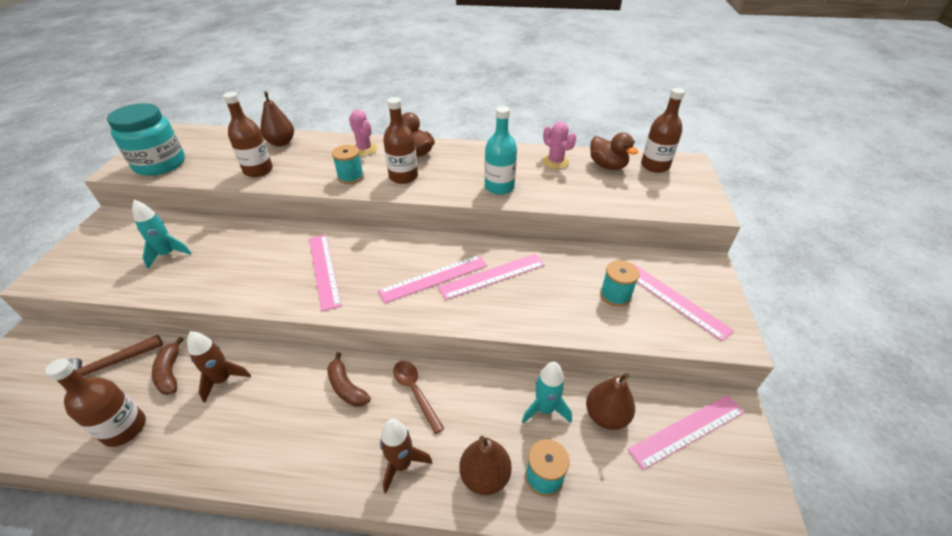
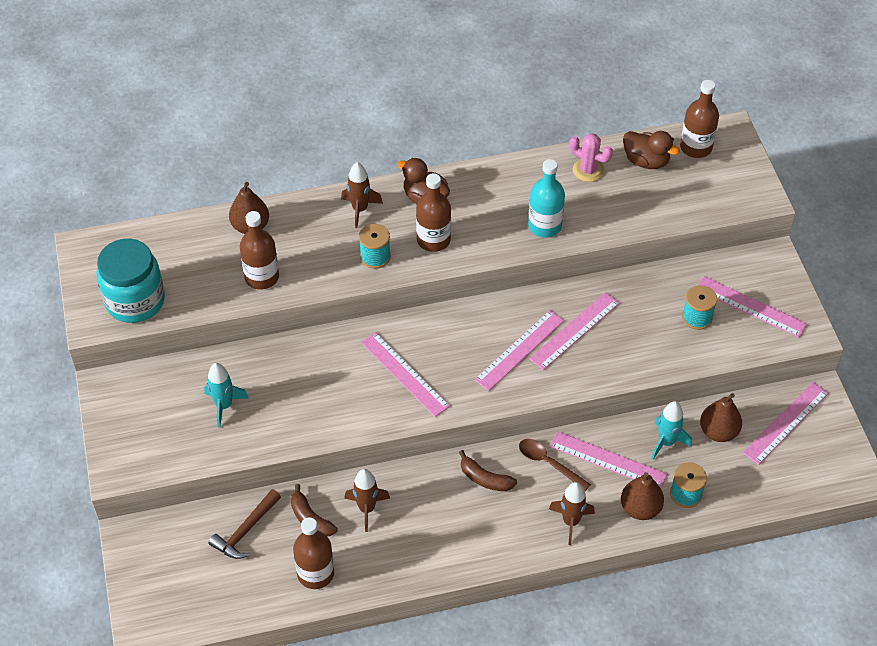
camera: 20 degrees left, 10 degrees up
pink cactus [349,110,377,156] -> brown rocket [341,162,383,228]
none -> pink ruler [550,431,667,488]

